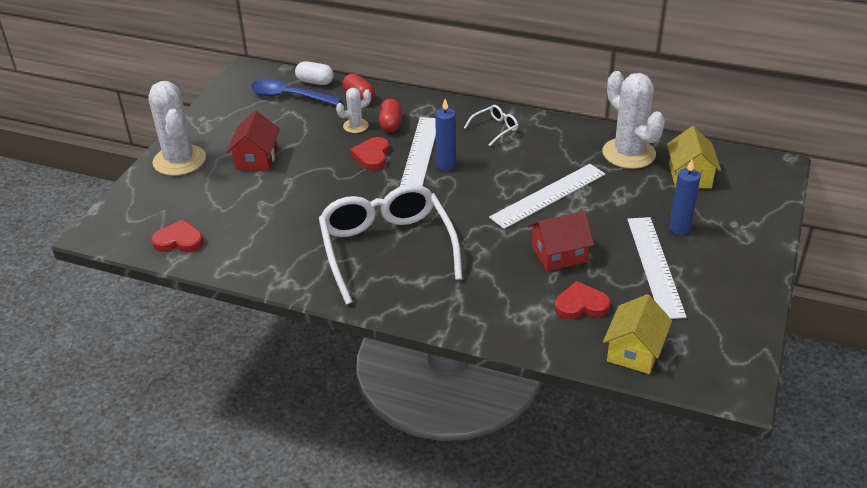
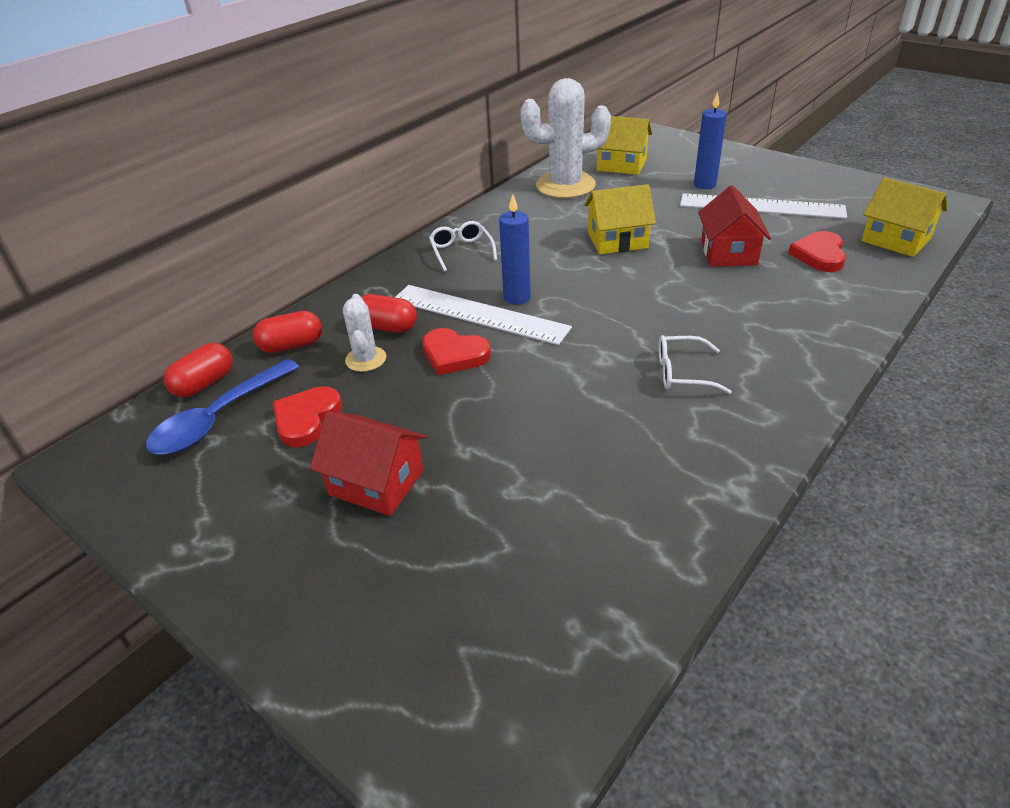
camera: 70 degrees left, 0 degrees up
white cactus [149,81,206,176] -> none
red heart [151,219,204,252] -> red heart moved to [273,386,342,447]
white capsule [295,61,334,85] -> red capsule [164,343,233,397]
white glasses [319,184,462,305] -> white glasses [659,335,732,394], size x0.41
white ruler [489,164,605,229] -> yellow house [584,184,656,254]

